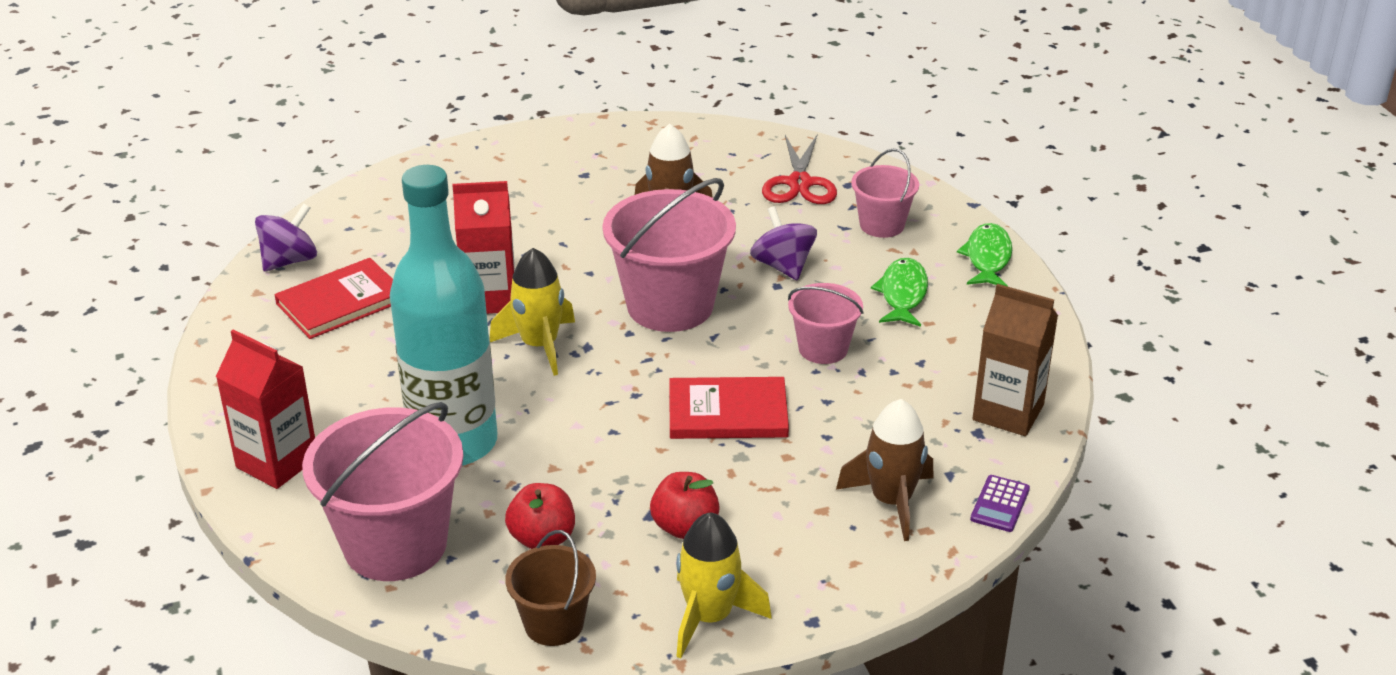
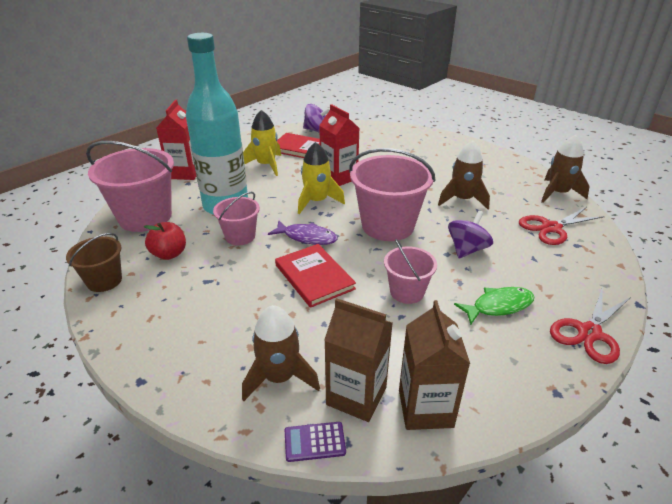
camera: 60 degrees right, 0 degrees up
red apple [650,472,720,539] -> none
yellow rocket [676,512,772,659] -> yellow rocket moved to [243,110,281,176]
pink bucket [851,149,919,238] -> pink bucket moved to [213,192,260,245]
green fish [957,223,1012,286] -> red scissors [550,286,631,364]
none -> purple fish [268,220,338,245]
none -> brown carton [324,298,393,422]
none -> brown rocket [541,135,590,203]

